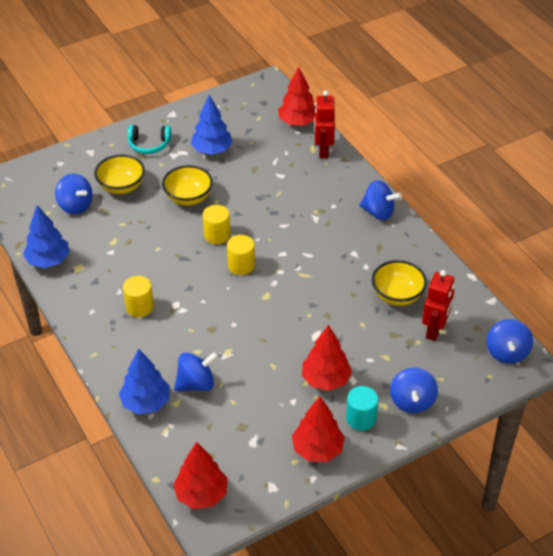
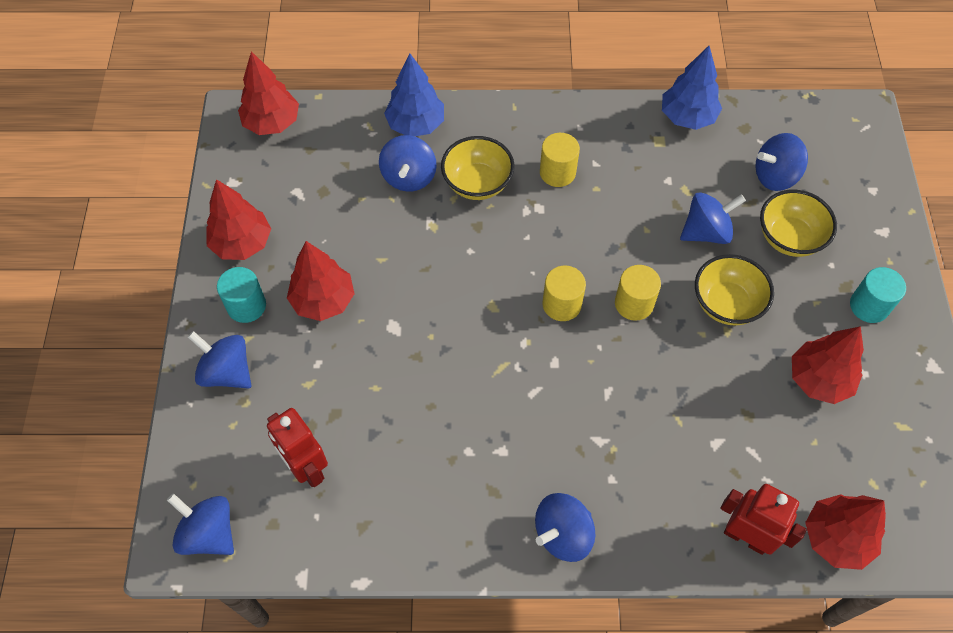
camera: 120 degrees right, 15 degrees up
turquoise headphones [128,125,171,154] -> turquoise cylinder [850,267,906,323]
blue tree [191,95,233,155] -> red tree [792,326,864,404]
yellow bowl [372,260,427,306] -> yellow bowl moved to [441,136,514,200]
none -> blue spinning top [680,192,746,244]

